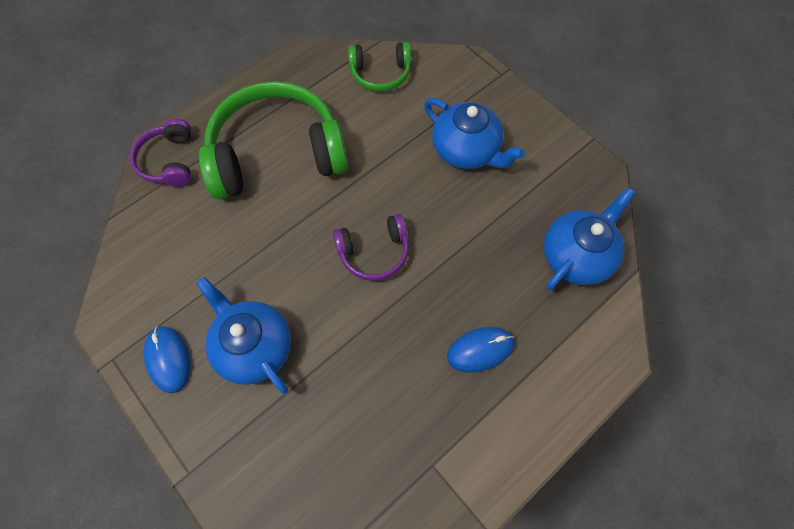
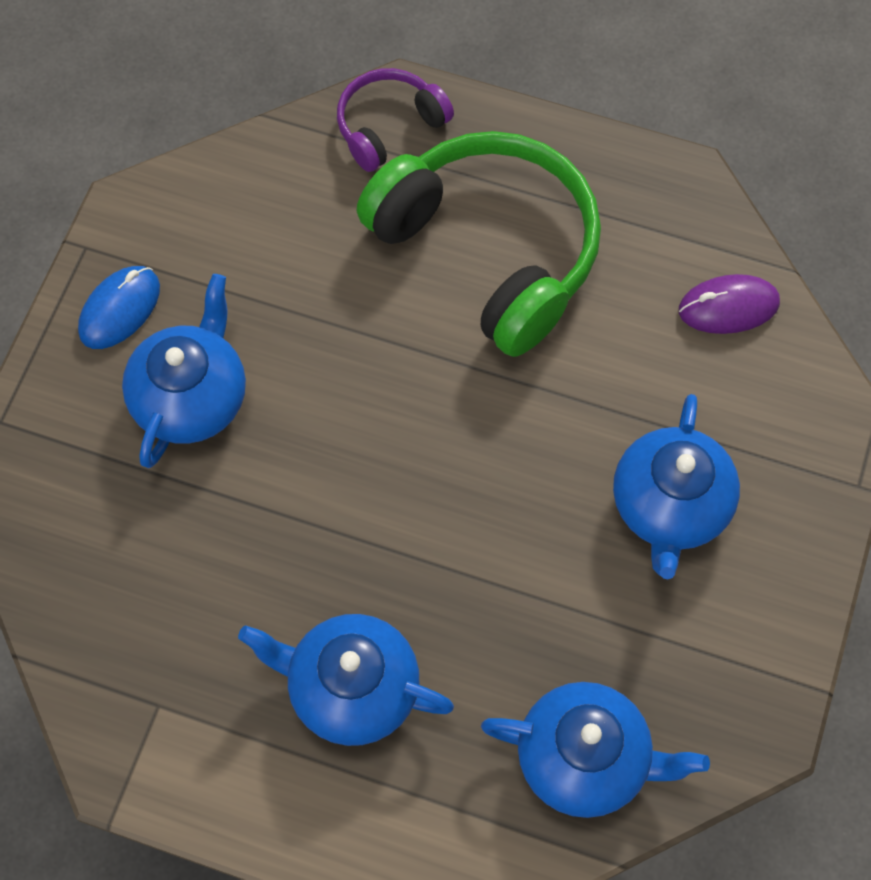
camera: 60 degrees right, 0 degrees up
purple headphones [333,214,409,281] -> none
green headphones [348,42,411,92] -> purple mouse [679,274,780,334]
blue mouse [447,327,514,373] -> blue teapot [238,614,454,746]

